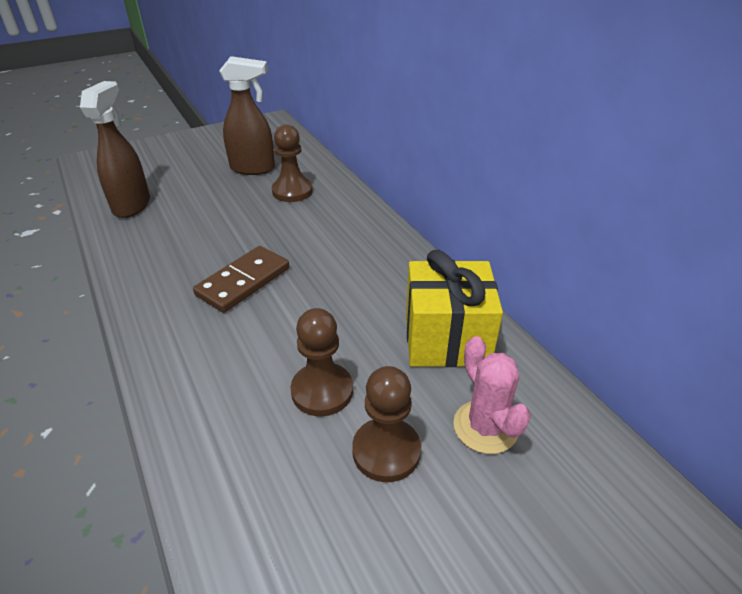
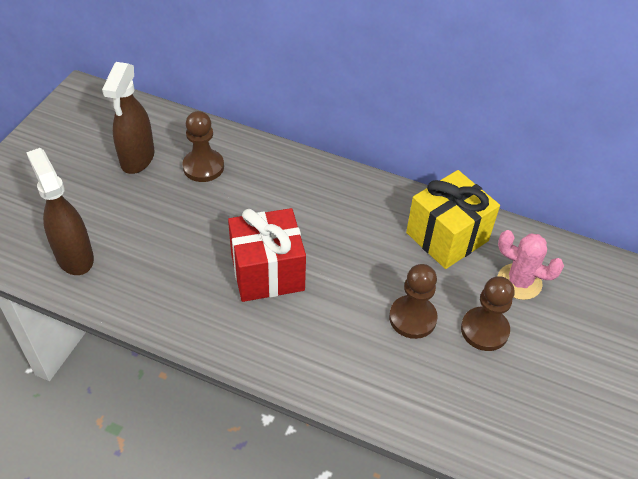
camera: 40 degrees left, 10 degrees up
brown domino [193,246,289,313] -> red gift [228,208,306,302]
brown spray bottle [219,56,275,175] -> brown spray bottle turned 135 degrees clockwise [102,62,155,174]

